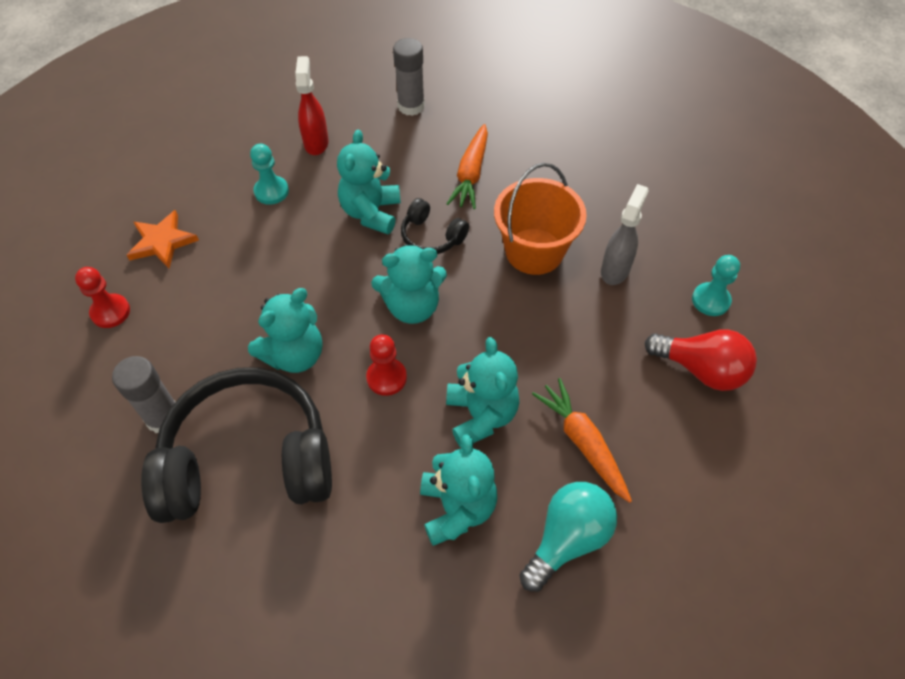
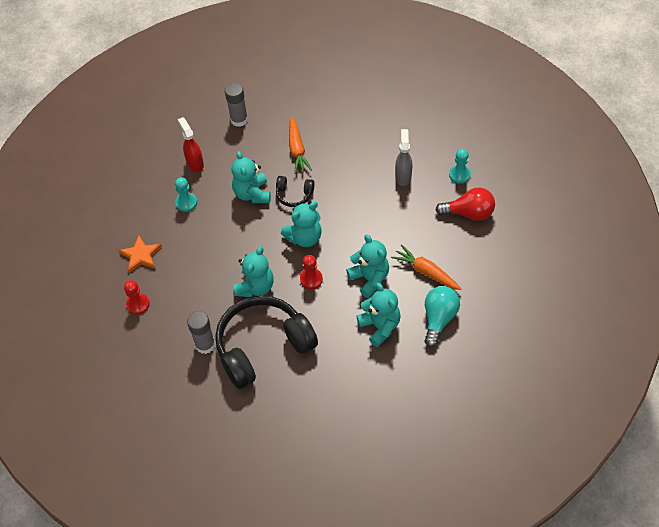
camera: 20 degrees left, 0 degrees up
orange bucket [494,163,587,275] -> none

